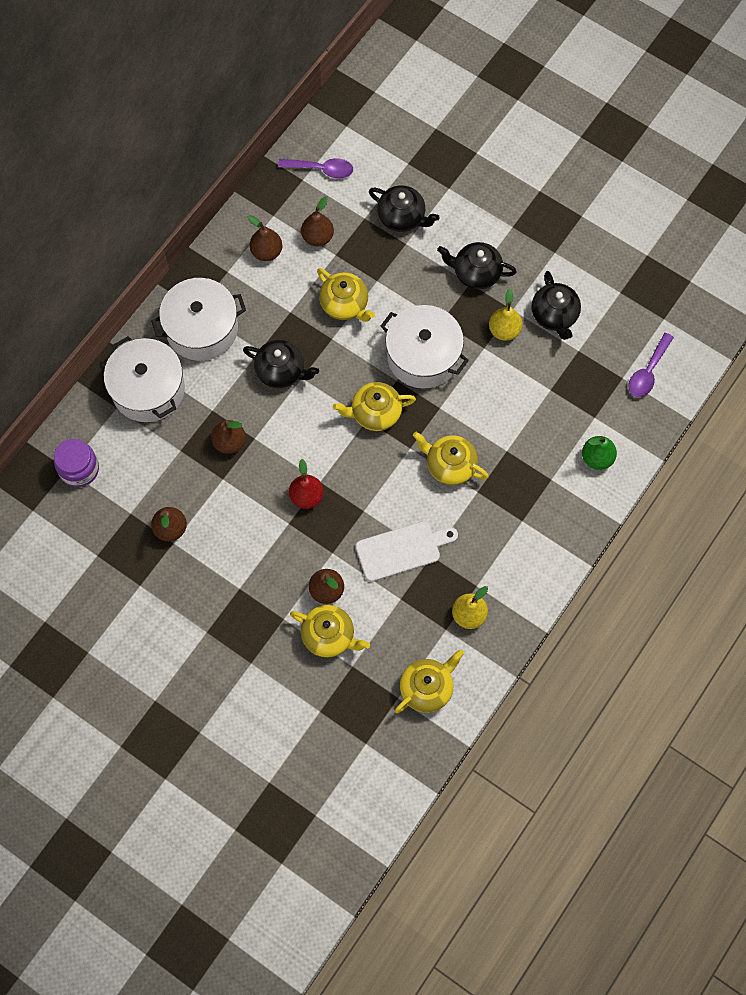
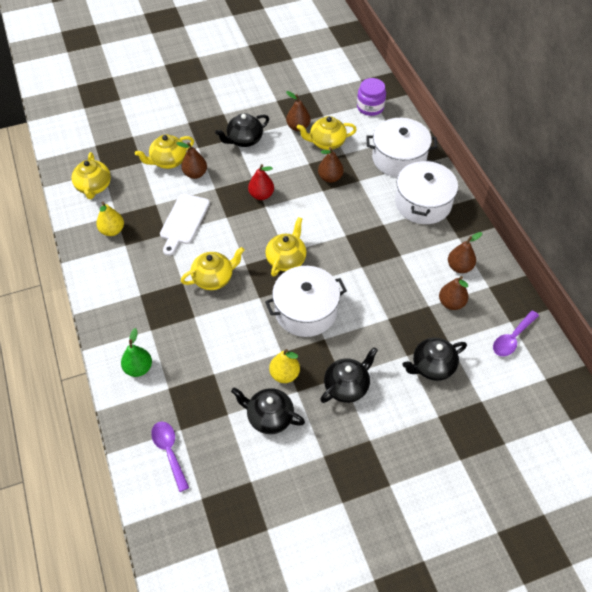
camera: 125 degrees right, 15 degrees down
black teapot [243,340,319,388] -> black teapot moved to [215,113,269,147]
yellow teapot [317,268,375,322] -> yellow teapot moved to [297,116,357,150]

